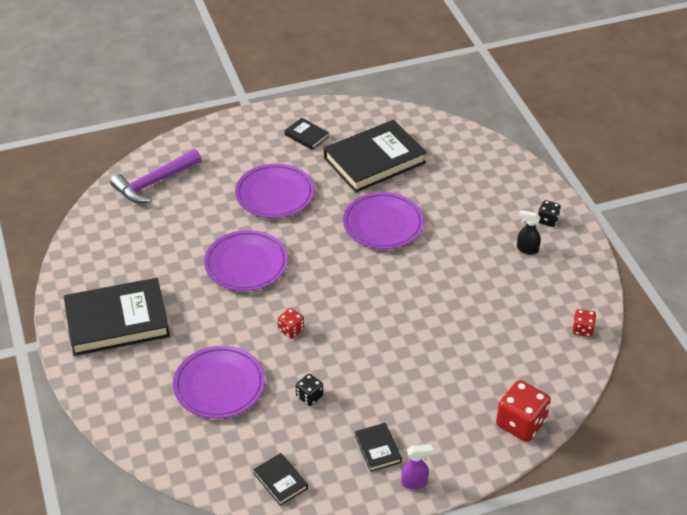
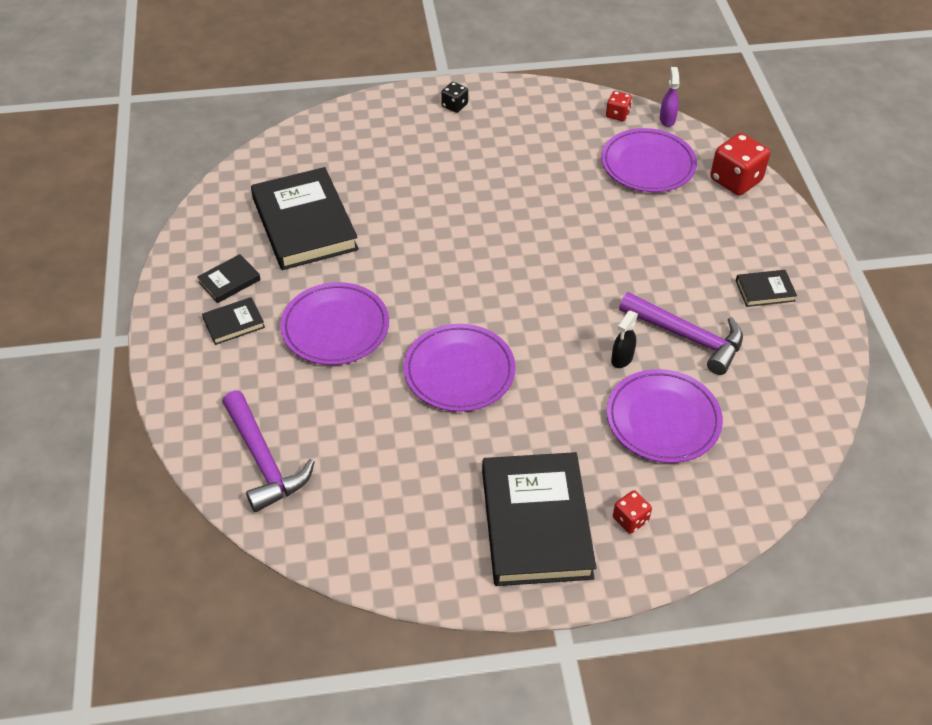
camera: 80 degrees left, 5 degrees up
black book [253,453,308,506] -> black book moved to [202,297,265,345]
red dice [278,308,304,339] -> red dice moved to [613,490,652,534]
black dice [296,374,323,406] -> purple hammer [619,292,743,375]
purple plate [343,192,424,249] -> purple plate moved to [601,128,697,192]
purple spray bottle [401,445,433,489] -> purple spray bottle moved to [660,67,680,127]
black spray bottle [517,210,541,255] -> black spray bottle moved to [611,311,638,368]

